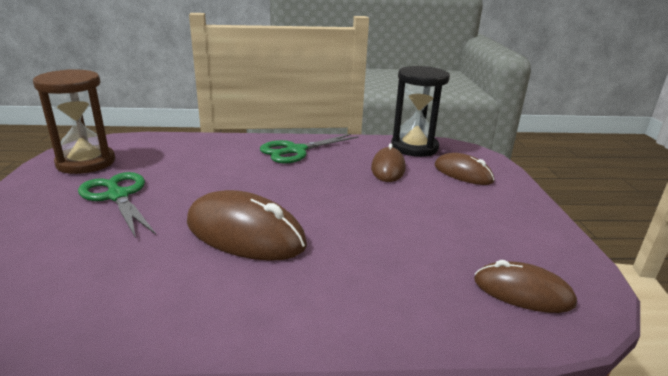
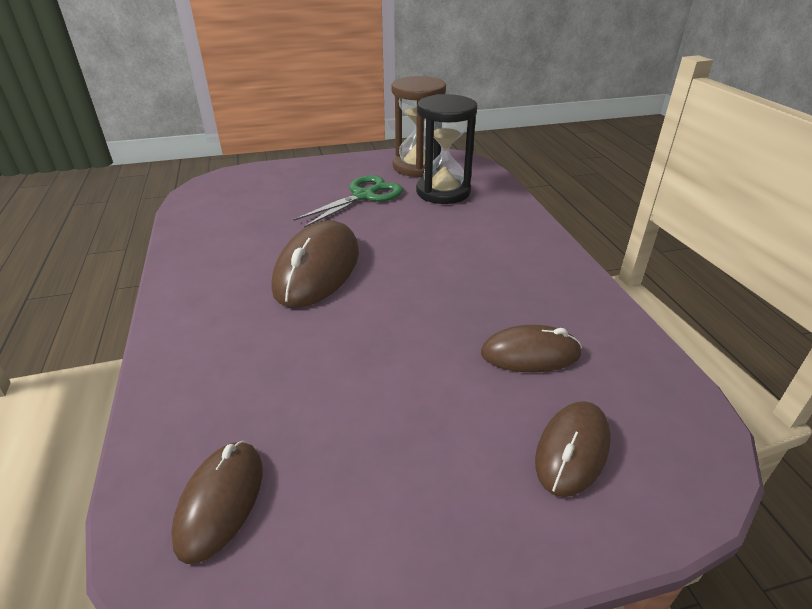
camera: 80 degrees right, 10 degrees up
green scissors [260,134,358,163] -> none
black hourglass [391,66,450,157] -> black hourglass moved to [416,94,477,204]

